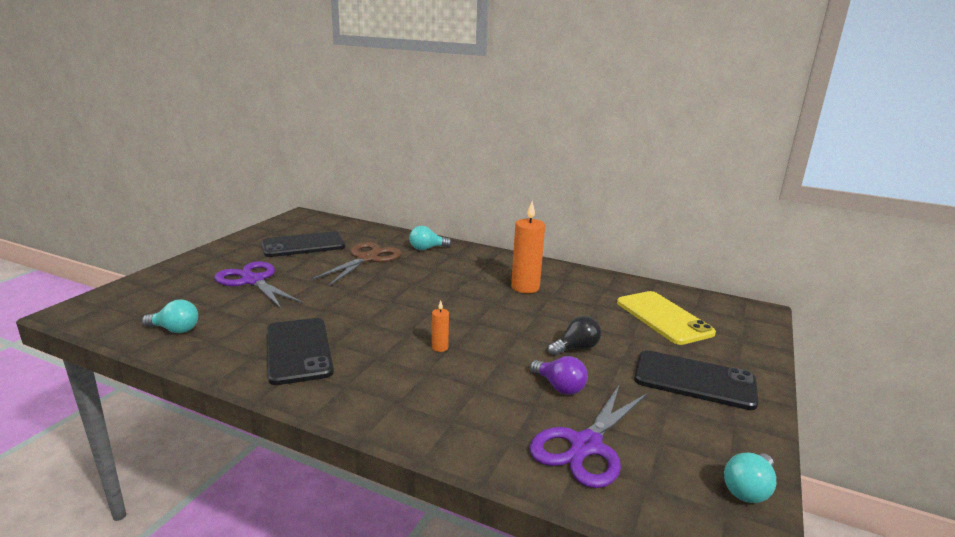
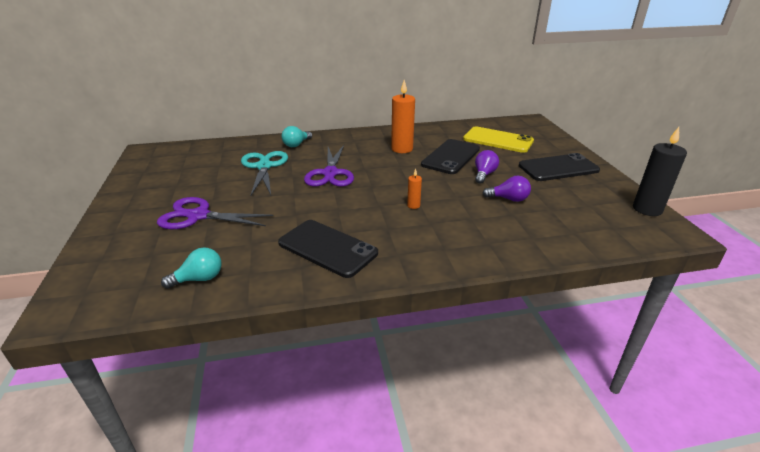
camera: 35 degrees left, 10 degrees up
black phone [261,231,345,257] -> black phone moved to [421,139,480,174]
brown scissors [312,242,401,286] -> turquoise scissors [241,151,288,195]
purple scissors [529,384,647,488] -> purple scissors moved to [304,145,354,187]
black light bulb [548,316,601,356] -> purple light bulb [475,150,499,184]
turquoise light bulb [724,453,776,503] -> black candle [633,127,687,216]

